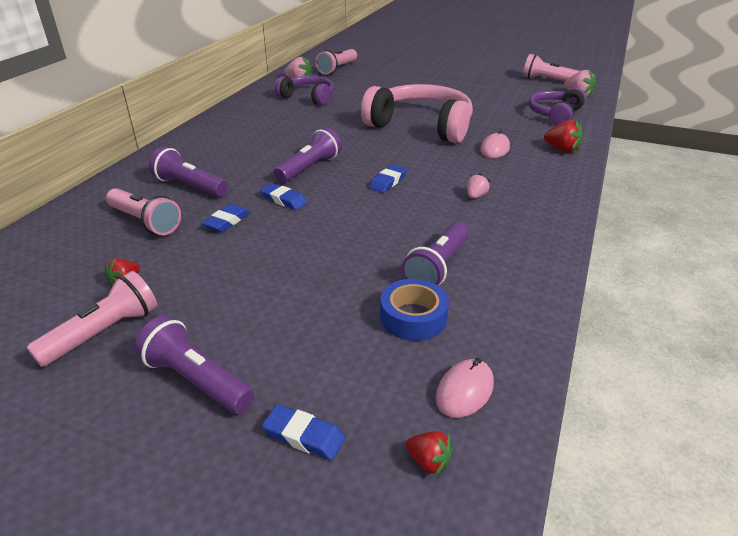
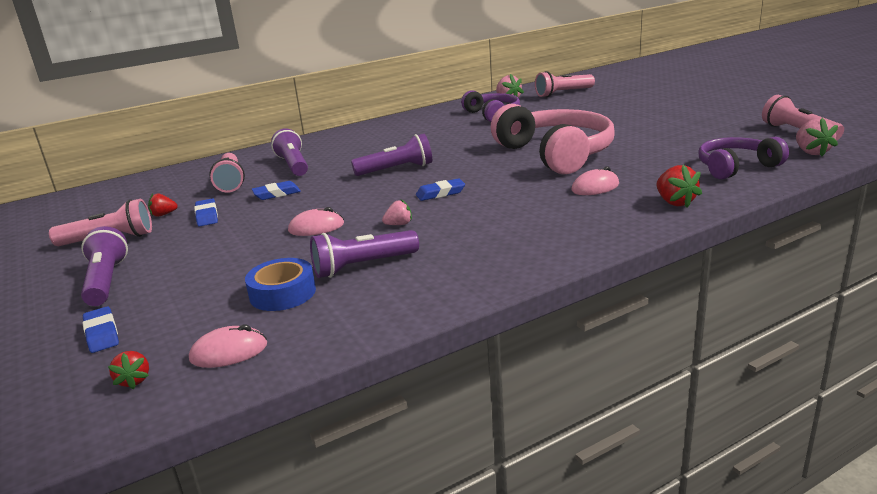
camera: 40 degrees right, 10 degrees down
blue eraser [260,183,307,210] -> blue eraser moved to [194,199,218,226]
pink strawberry [467,173,490,199] -> pink strawberry moved to [382,199,412,225]
none -> pink mouse [288,207,344,236]

